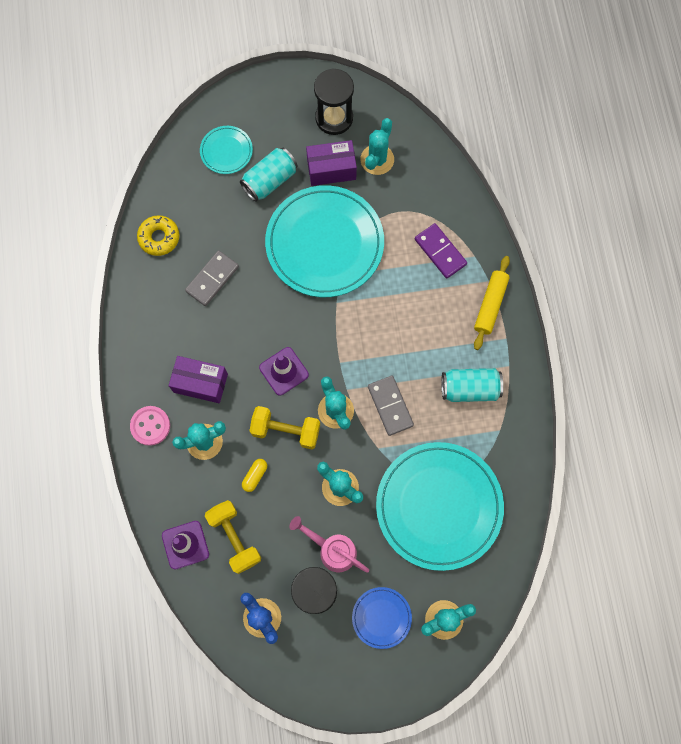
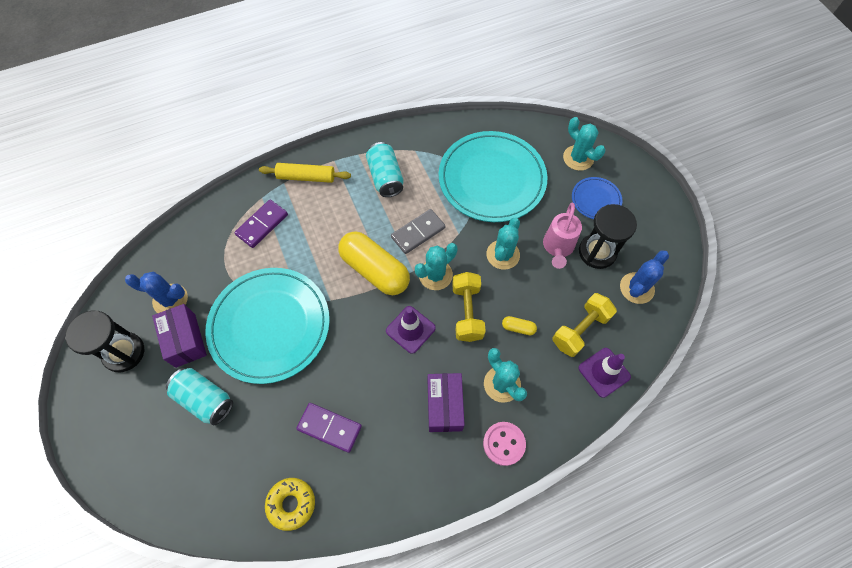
camera: 105 degrees left, 10 degrees down
grey domino [185,250,239,306] -> purple domino [296,403,362,453]
turquoise plate [200,126,253,174] -> none
turquoise cactus [360,118,394,175] -> blue cactus [125,272,188,313]
none -> yellow capsule [338,231,410,295]

